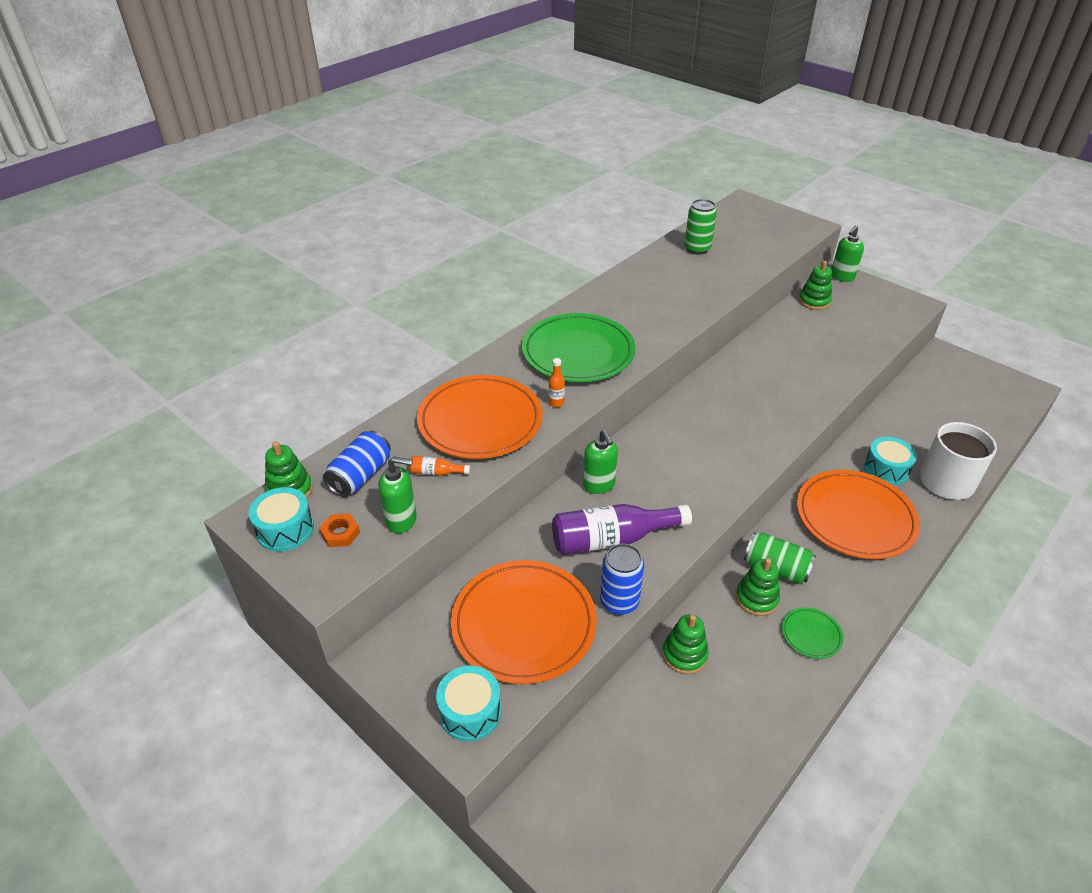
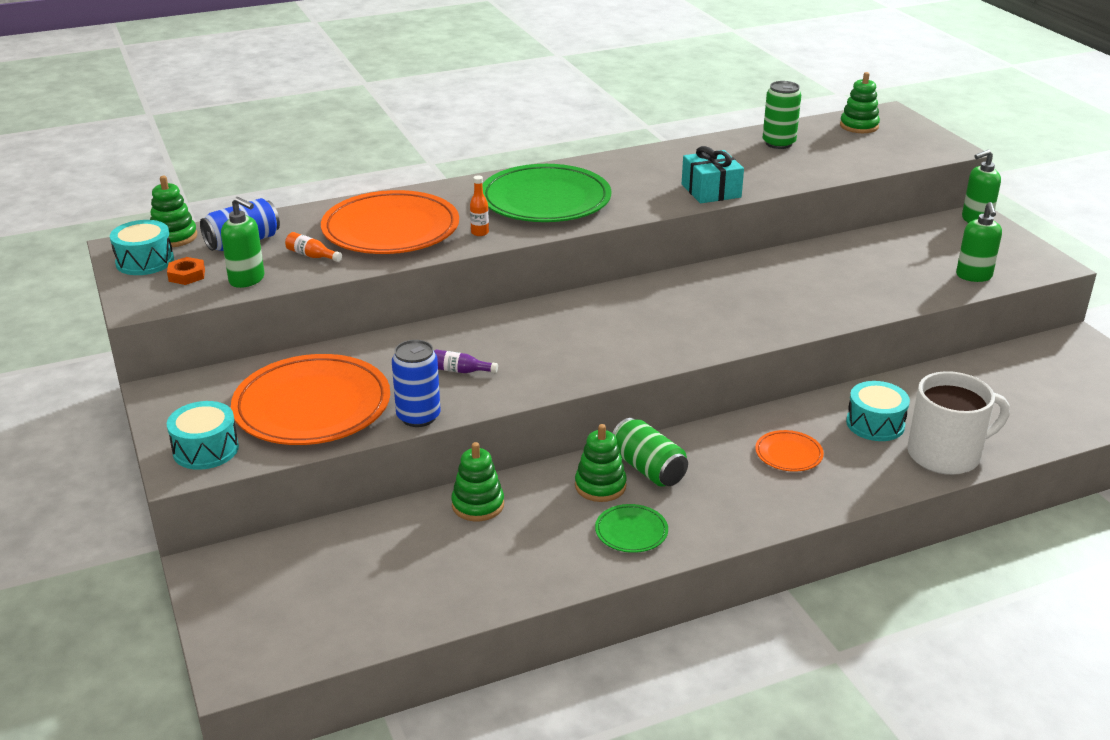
camera: 25 degrees right, 10 degrees down
purple bottle [552,504,692,555] -> purple bottle [434,349,498,373], size x0.42
green soap dispenser [583,430,618,494] -> green soap dispenser moved to [956,202,1002,282]
orange plate [797,470,920,559] -> orange plate [755,430,824,472], size x0.45
green stacking toy [799,261,832,310] -> green stacking toy moved to [840,72,880,133]
none -> turquoise gift [682,146,744,204]

